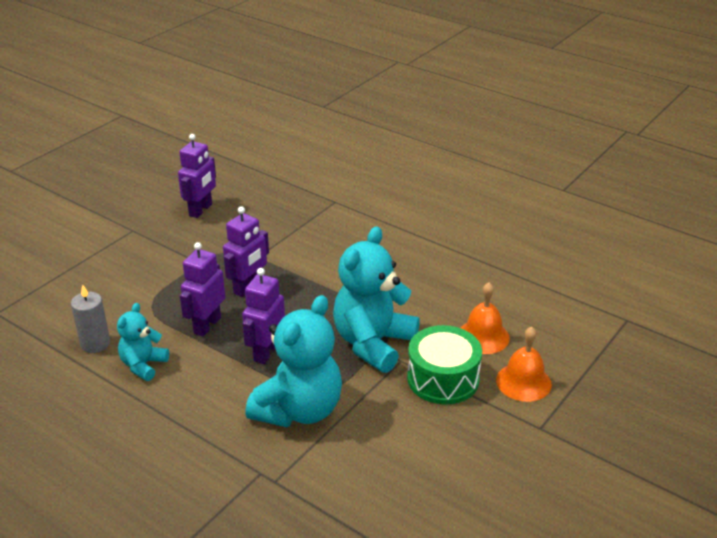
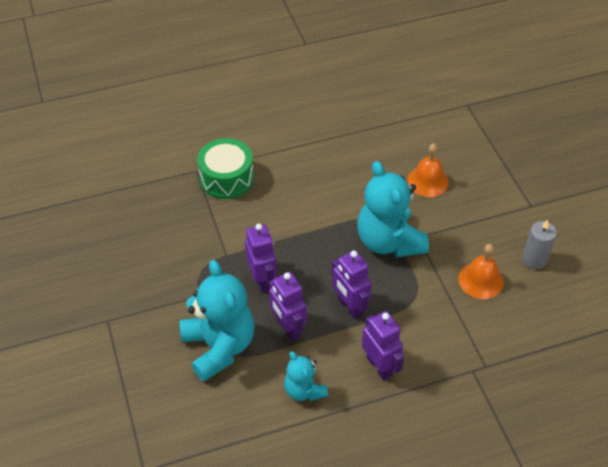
camera: 55 degrees left, 15 degrees up
grey candle [71,284,110,353] -> grey candle moved to [522,220,557,269]
purple robot [178,134,216,218] -> purple robot moved to [362,311,404,380]
turquoise teddy bear [245,295,342,427] -> turquoise teddy bear moved to [180,260,254,382]
green drum [407,325,482,405] -> green drum moved to [197,138,254,199]
orange bell [496,326,552,402] -> orange bell moved to [458,244,504,299]

